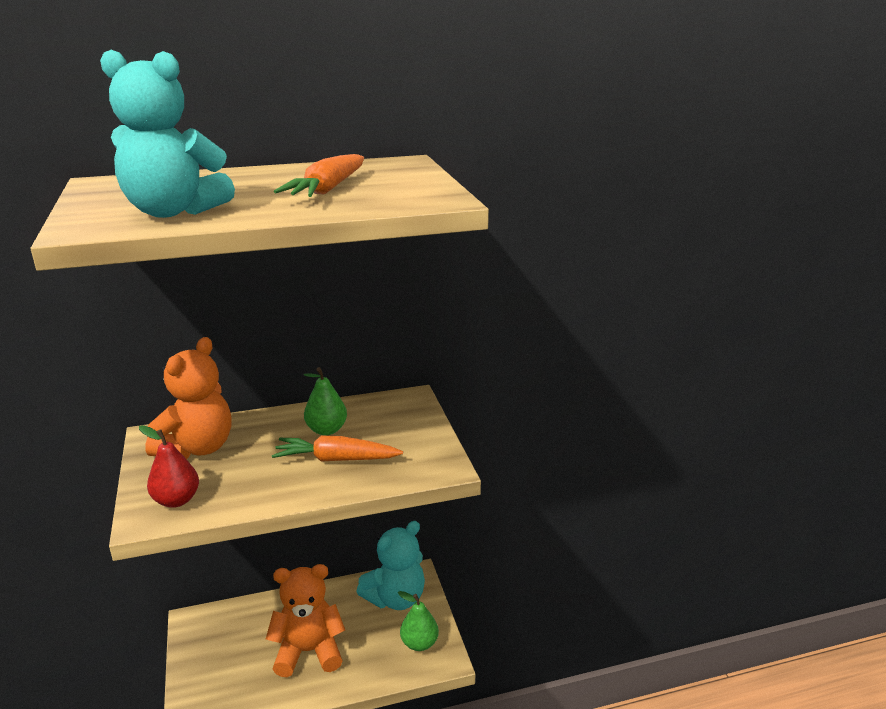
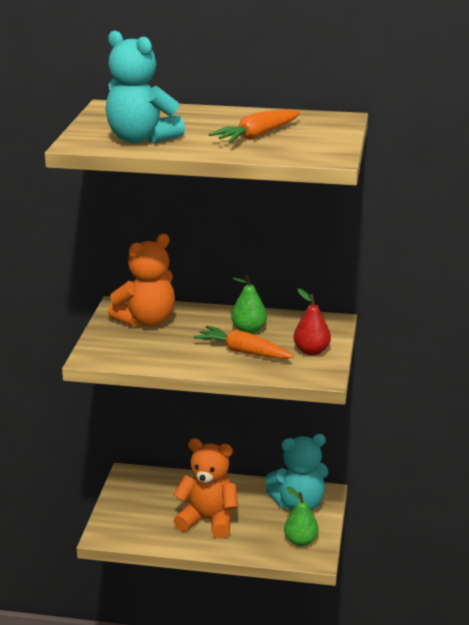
camera: 25 degrees right, 0 degrees up
red pear [139,425,199,508] -> red pear moved to [294,288,331,355]

